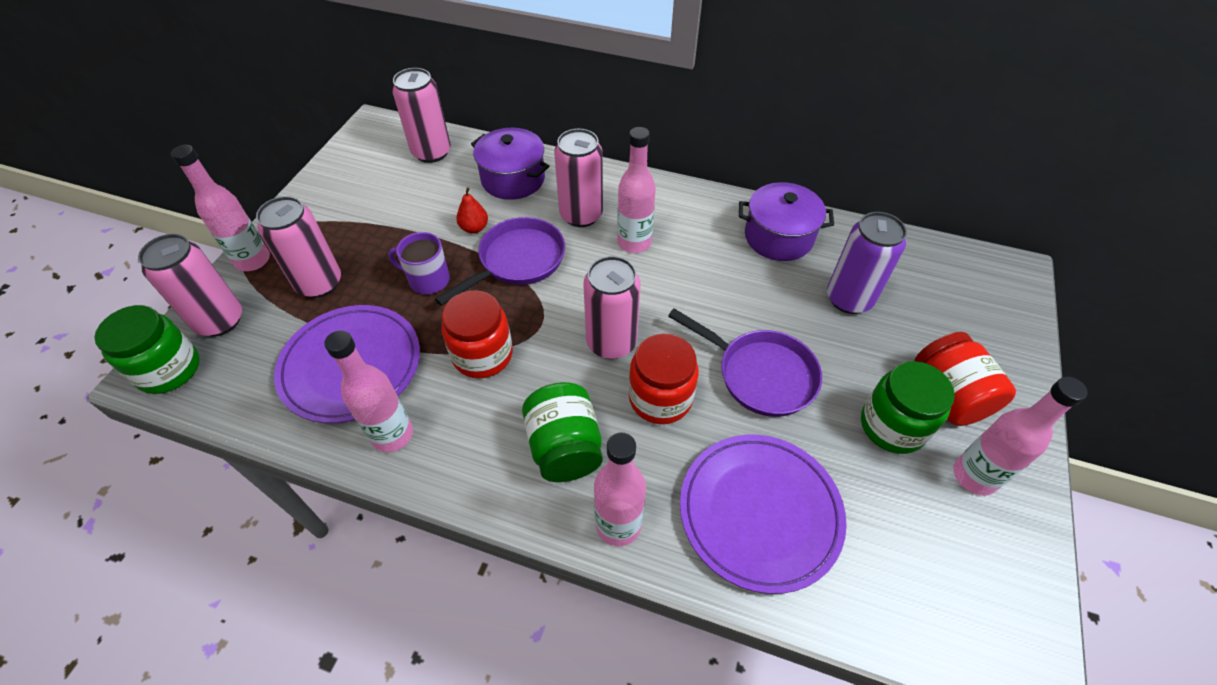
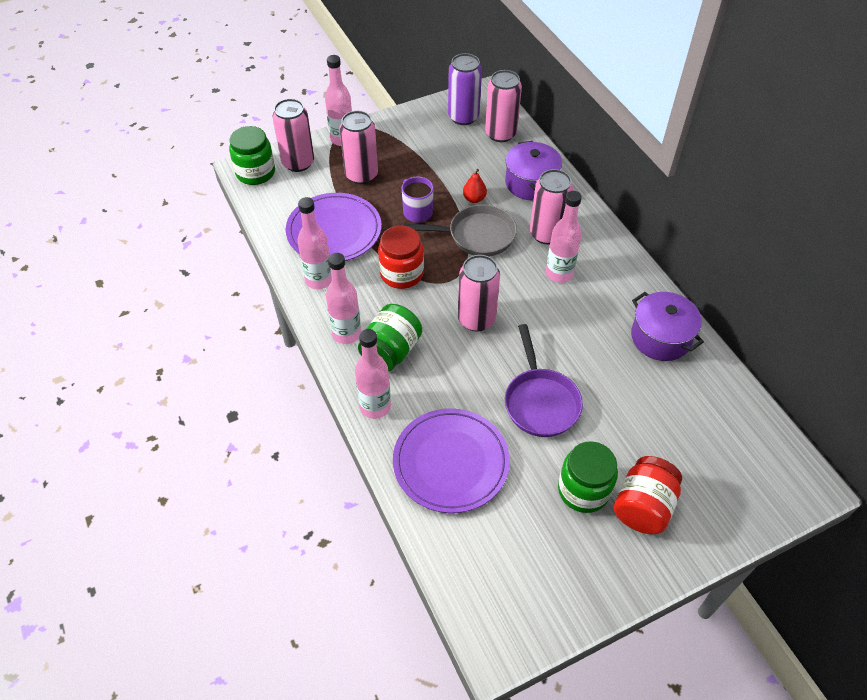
camera: 45 degrees right, 0 degrees up
purple pan [435,217,565,306] -> grey pan [404,204,517,257]
red jar [629,333,699,424] -> none
purple can [827,212,907,314] -> purple can moved to [448,53,482,125]
pink bottle [953,377,1088,495] -> pink bottle moved to [326,253,361,344]

